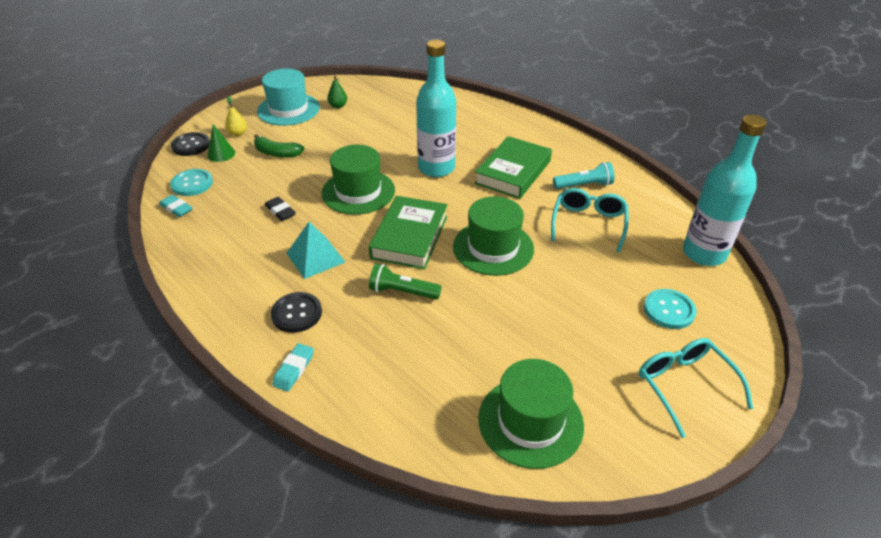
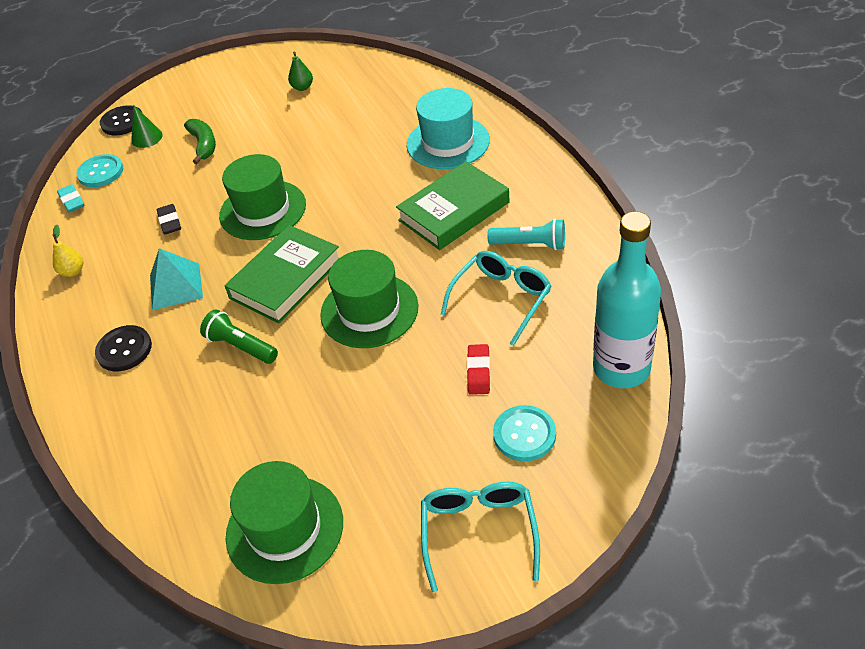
camera: 25 degrees right, 5 degrees up
yellow pear [225,96,247,136] -> yellow pear moved to [52,224,83,277]
green banana [254,134,304,158] -> green banana turned 150 degrees counterclockwise [184,119,216,164]
turquoise hat [257,69,320,126] -> turquoise hat moved to [407,88,490,169]
turquoise eraser [272,343,314,392] -> none
turquoise bottle [416,40,456,177] -> none
none -> red eraser [467,344,490,395]

